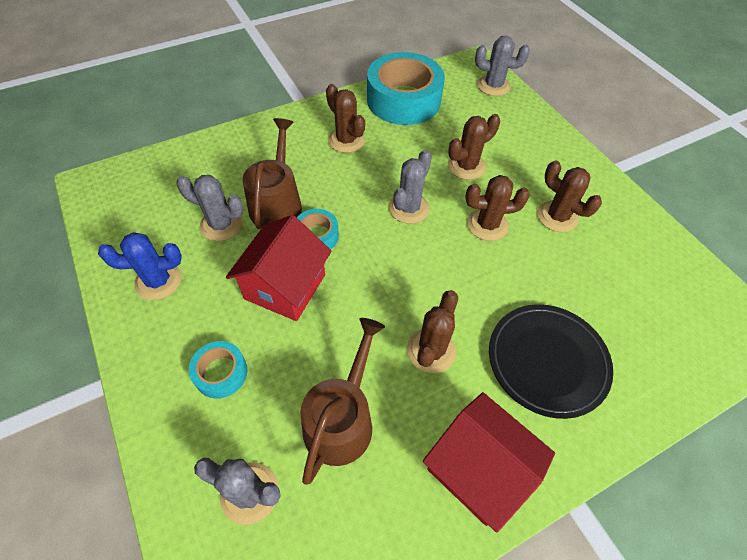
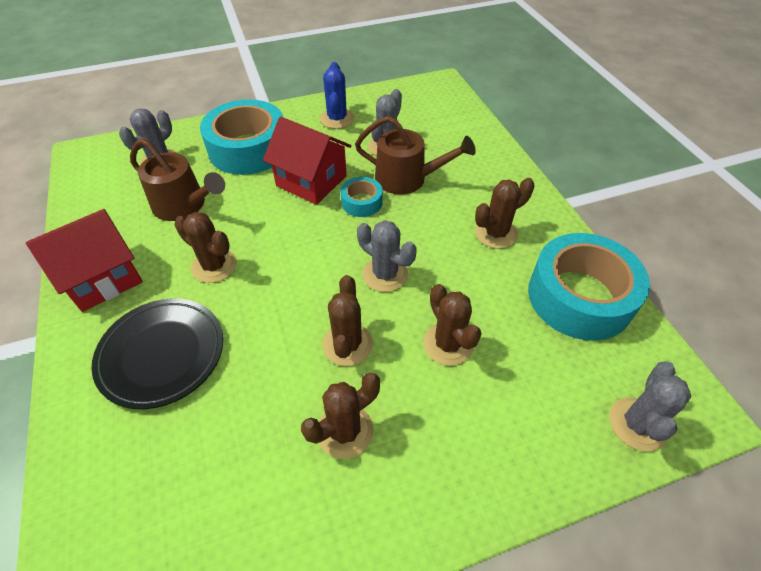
camera: 100 degrees right, 5 degrees down
turquoise tape [189,341,248,398] -> turquoise tape [200,99,283,175], size x2.12

